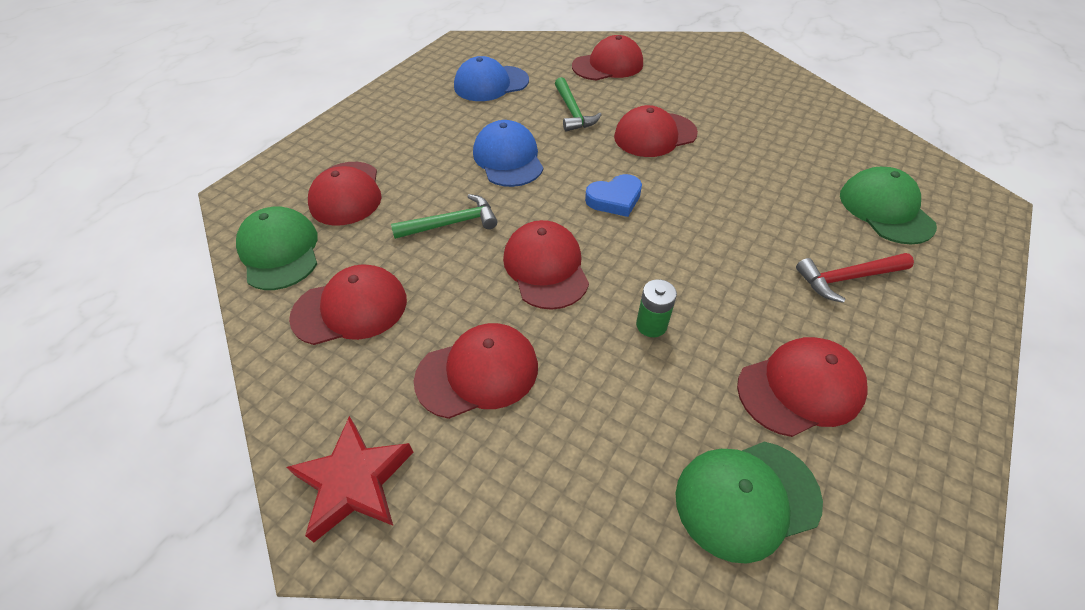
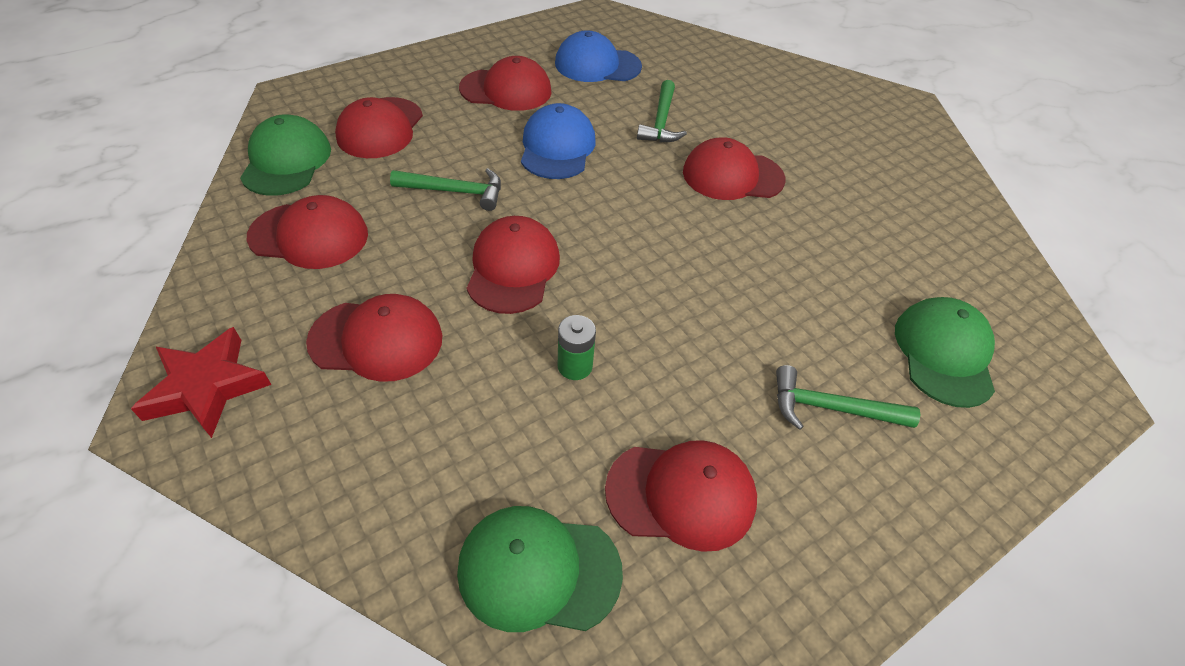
camera: 20 degrees right, 0 degrees up
red cap [572,35,643,80] -> red cap moved to [459,56,551,111]
blue heart [585,174,642,217] -> none
red hammer [796,253,914,303] -> green hammer [776,365,920,430]

